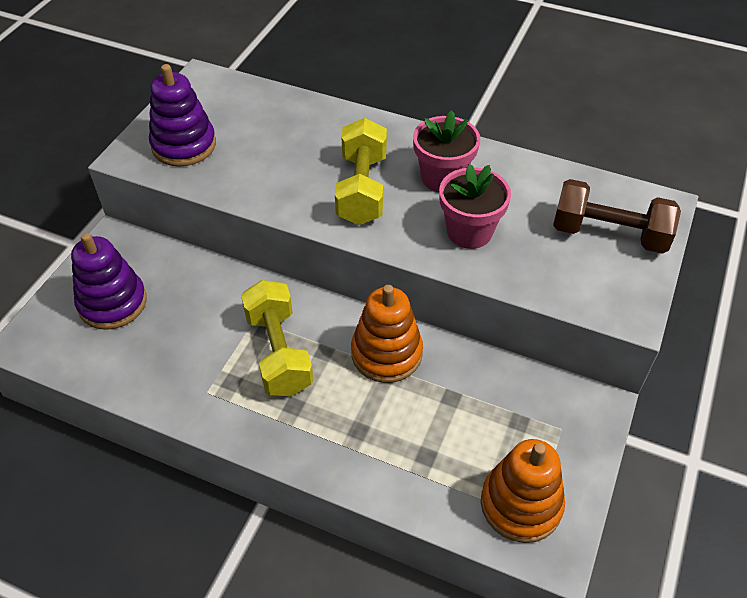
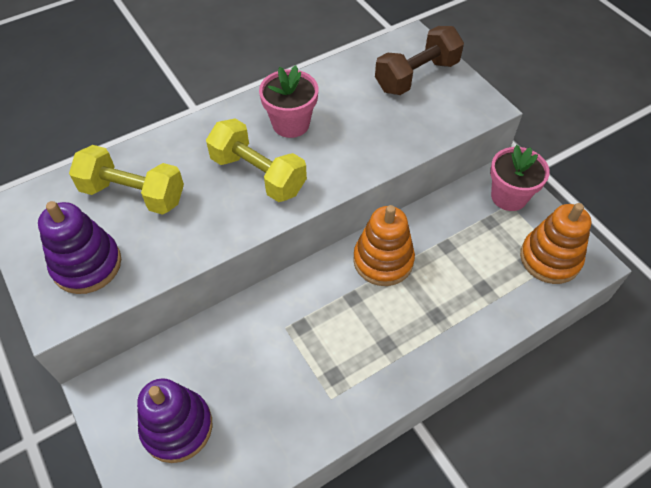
camera: 55 degrees left, 5 degrees up
yellow dumbbell [241,280,313,396] -> yellow dumbbell moved to [69,145,184,215]
pink flower pot [439,164,511,249] -> pink flower pot moved to [490,145,550,211]

